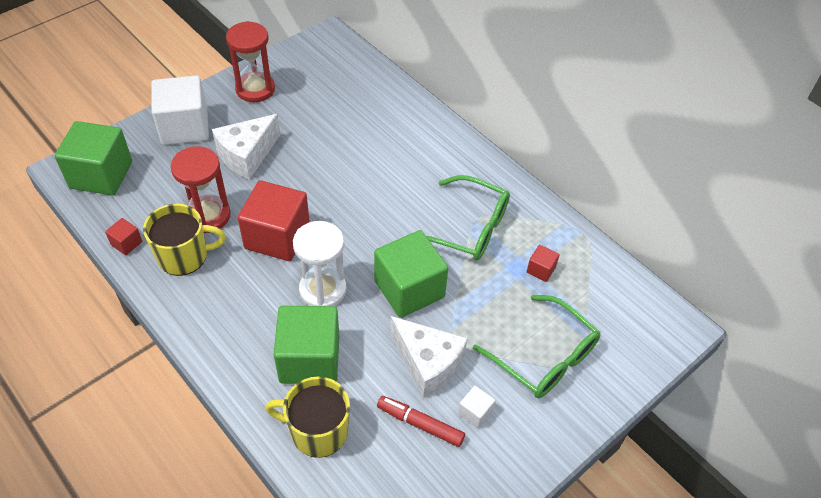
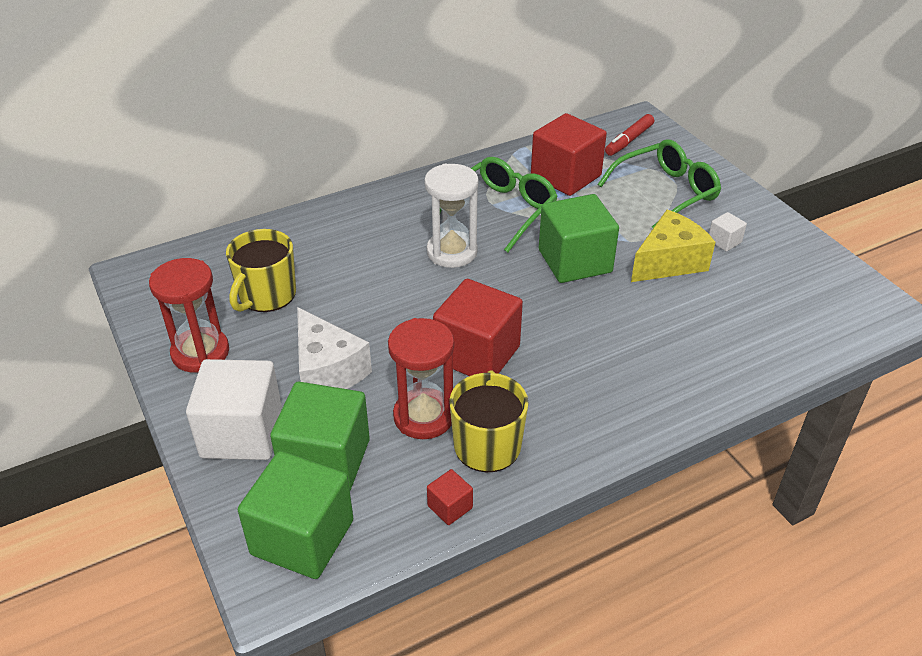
camera: 75 degrees left, 10 degrees down
yellow mug [265,376,350,458] -> yellow mug moved to [226,229,296,312]
green cube [273,306,339,384] -> green cube moved to [270,382,370,491]
white hourglass [293,221,347,306] -> white hourglass moved to [424,163,479,268]
red marker [377,396,465,447] -> red marker moved to [605,114,654,156]
white cheese [390,316,468,398] -> yellow cheese [631,210,715,282]
red cube [527,245,560,282] -> red cube [531,113,607,196], size x2.28

